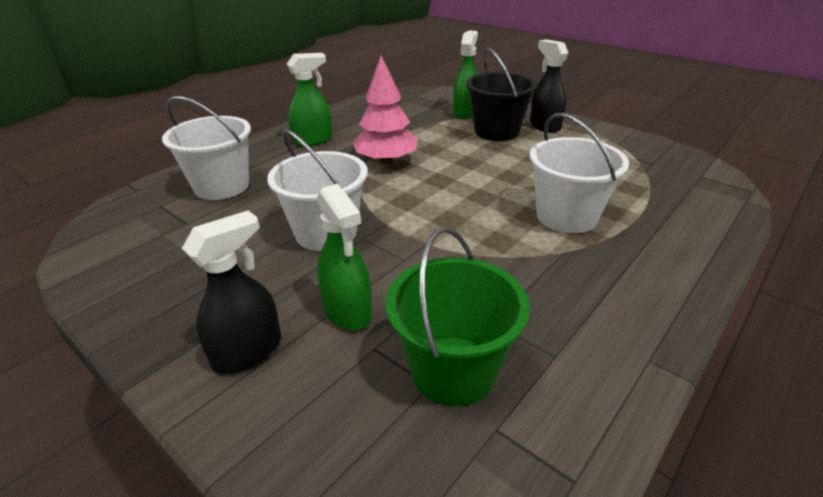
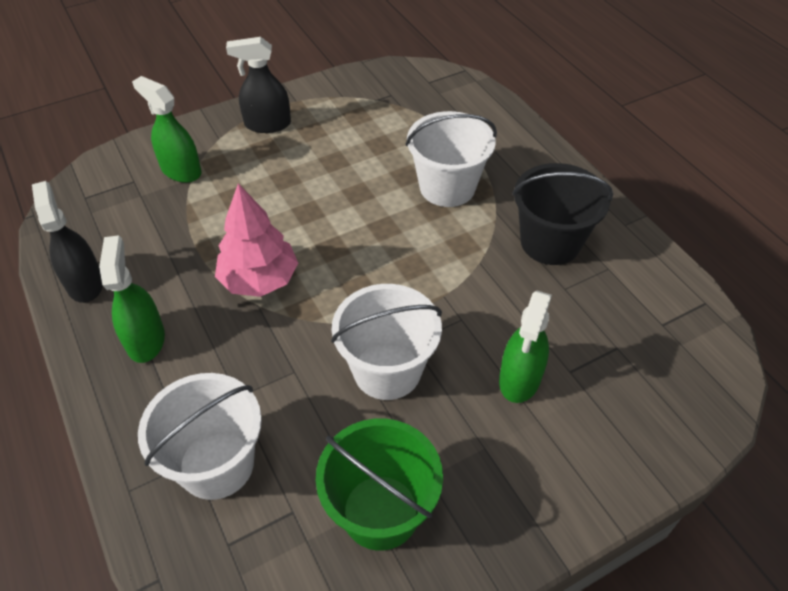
camera: 70 degrees left, 15 degrees up
black spray bottle [182,211,281,374] -> black spray bottle moved to [32,181,103,303]
green spray bottle [317,184,372,331] -> green spray bottle turned 120 degrees clockwise [499,291,552,403]
green bucket [385,227,530,406] -> green bucket moved to [316,419,443,550]
black bucket [466,47,537,141] -> black bucket moved to [512,163,613,265]

